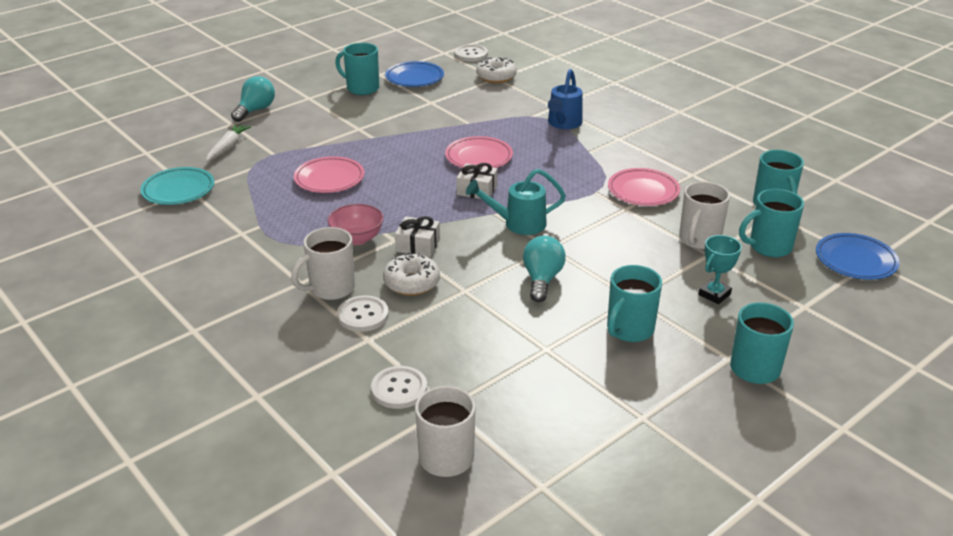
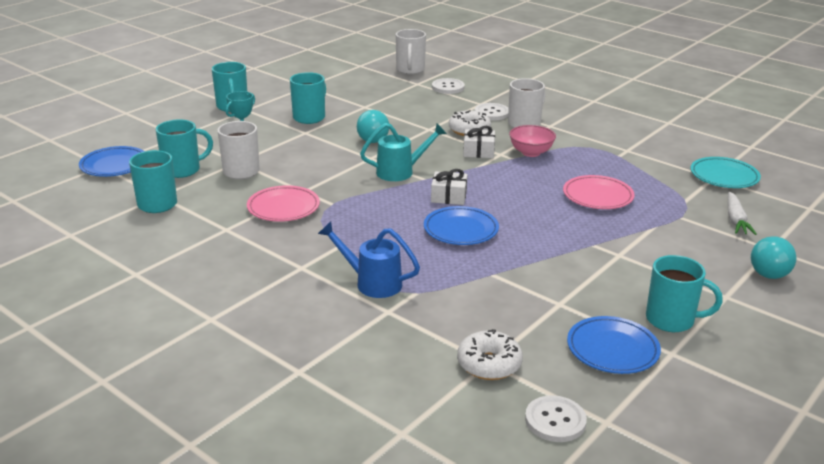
camera: 170 degrees right, 5 degrees down
pink plate [445,136,513,168] -> blue plate [424,206,499,245]
blue watering can [548,69,582,129] -> blue watering can turned 75 degrees counterclockwise [318,221,420,298]

